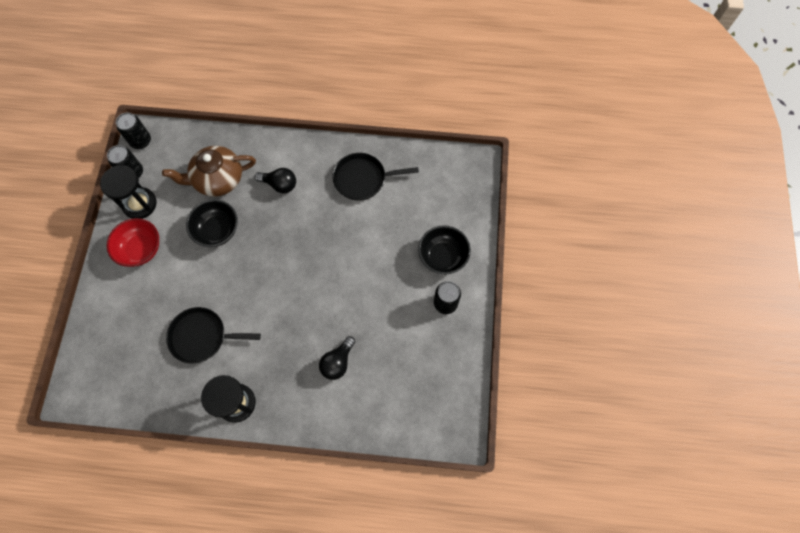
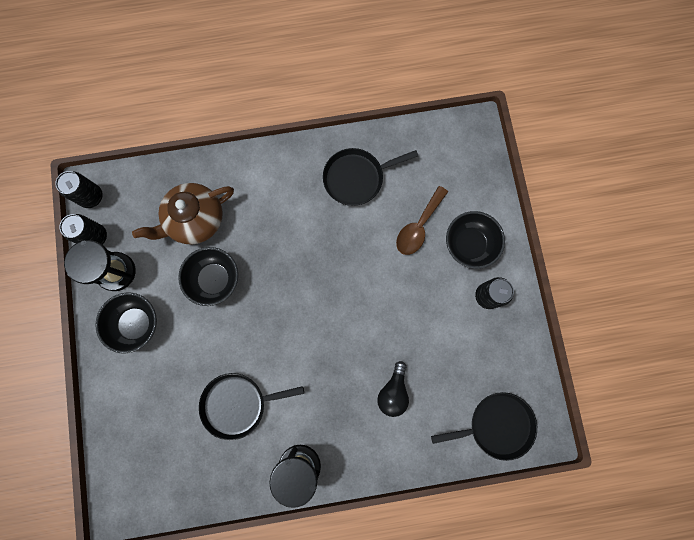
camera: 15 degrees left, 10 degrees up
red bowl [107,218,159,267] -> black bowl [95,293,157,353]
black light bulb [255,168,296,193] -> none
none -> brown spoon [396,186,448,255]
none -> black pan [431,392,537,461]

